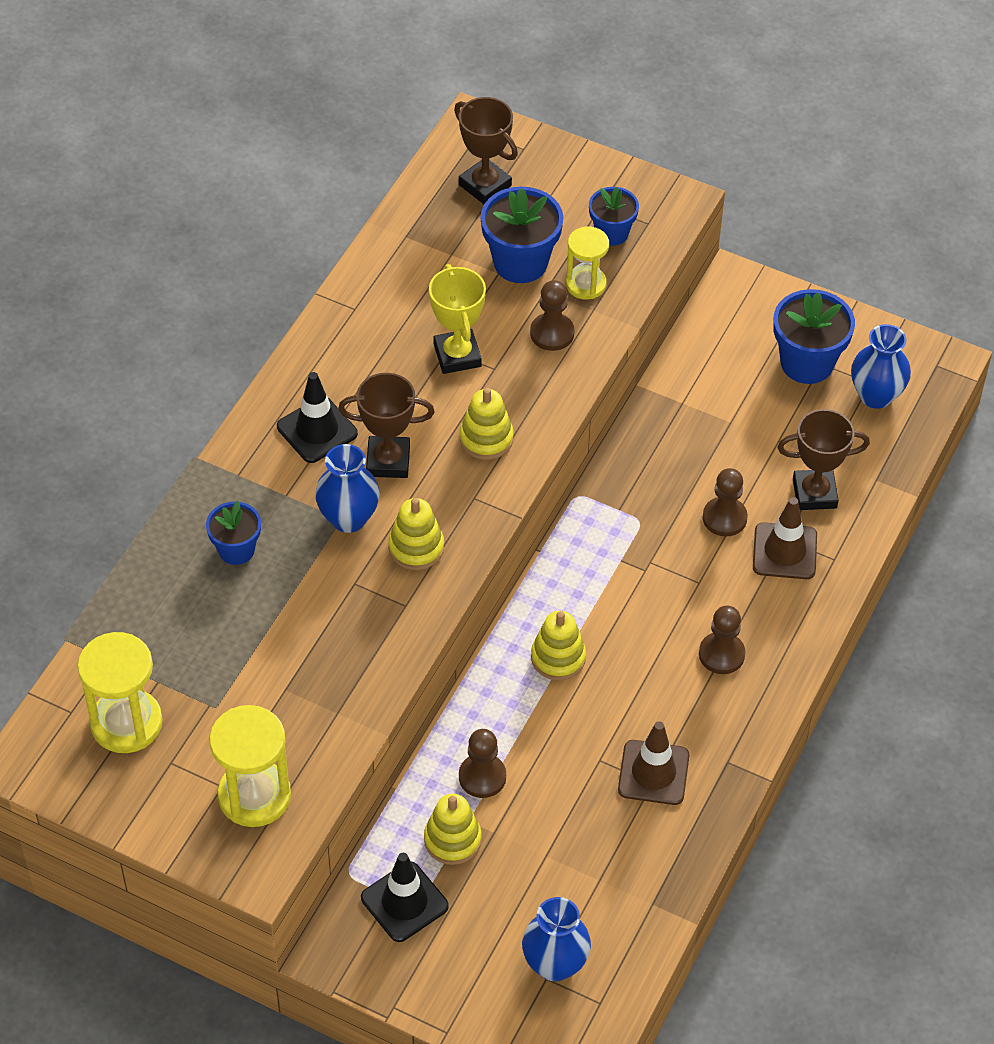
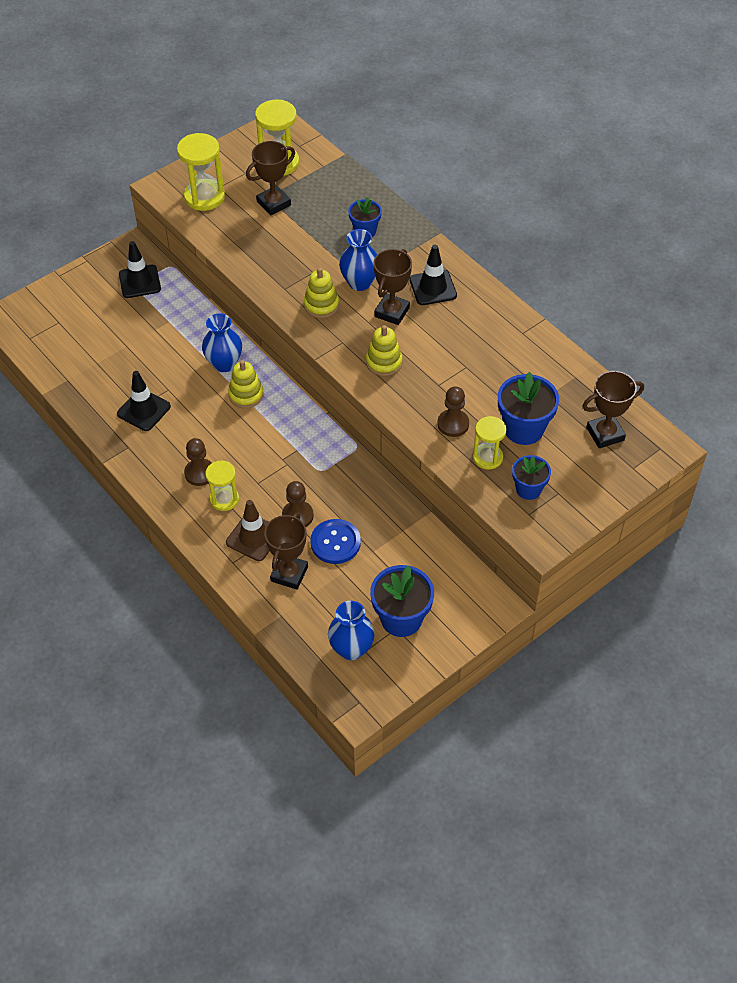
camera: 115 degrees right, 0 degrees up
yellow stacking toy [424,794,482,865] -> none
yellow trophy [429,264,486,374] -> none
brown pawn [459,729,506,798] -> none
blue vase [522,897,591,982] -> blue vase moved to [202,313,242,372]
brown traffic cone [618,721,690,805] -> black traffic cone [117,371,171,431]
none -> yellow hourglass [205,461,239,511]
none -> brown trophy [246,141,295,215]
none -> blue button [310,519,361,564]

